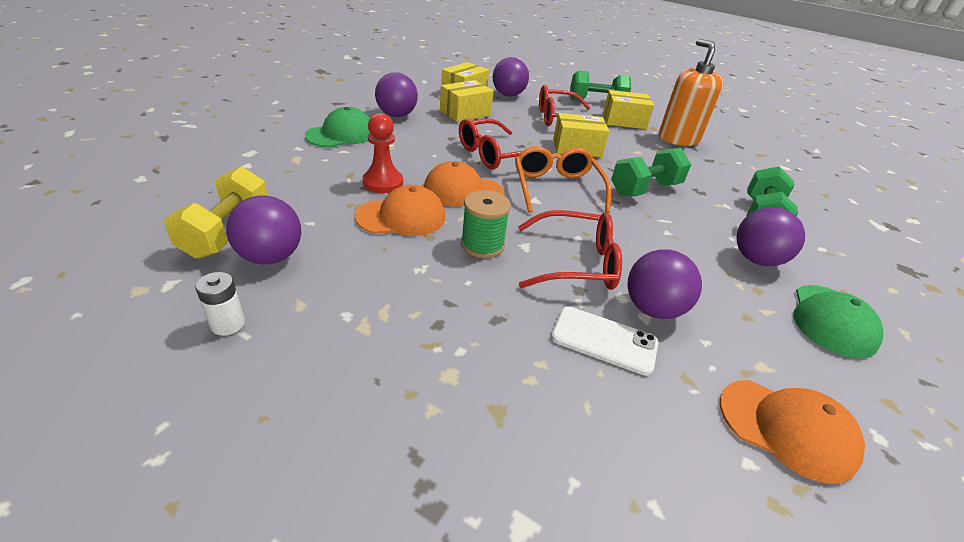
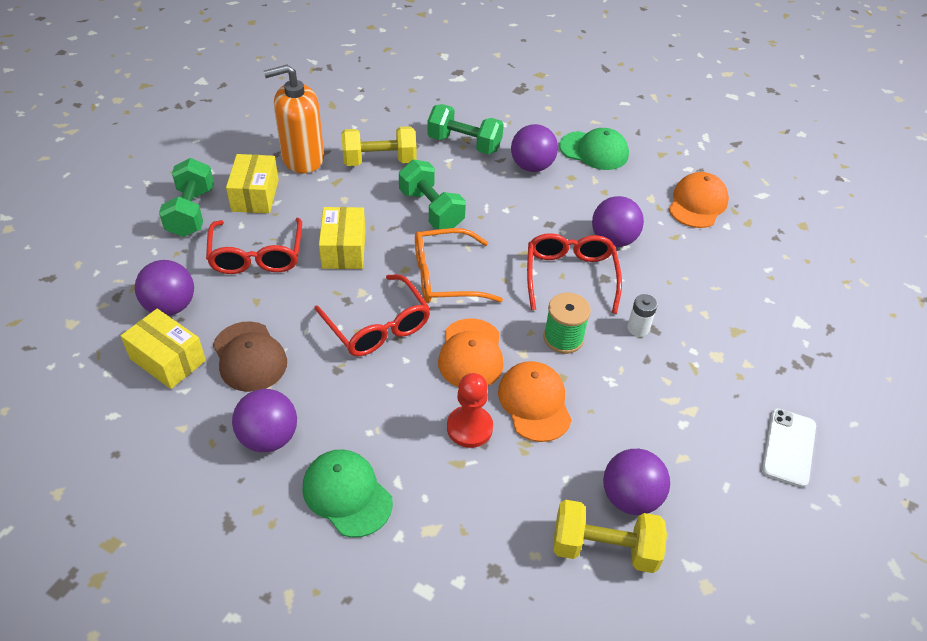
camera: 90 degrees left, 10 degrees up
white battery [195,272,245,336] -> white battery moved to [627,294,658,337]
yellow box [440,80,493,122] -> brown cap [213,321,287,392]
white phone [551,306,658,376] -> white phone moved to [762,408,816,488]
none -> yellow dumbbell [342,126,417,166]

